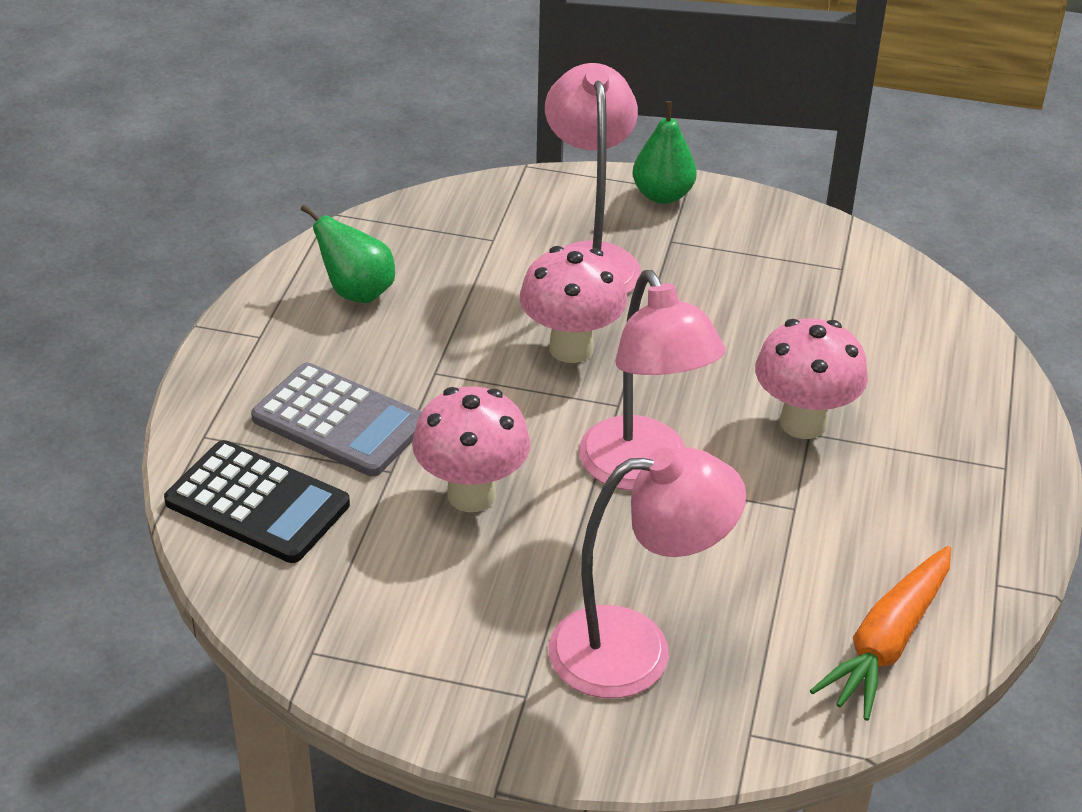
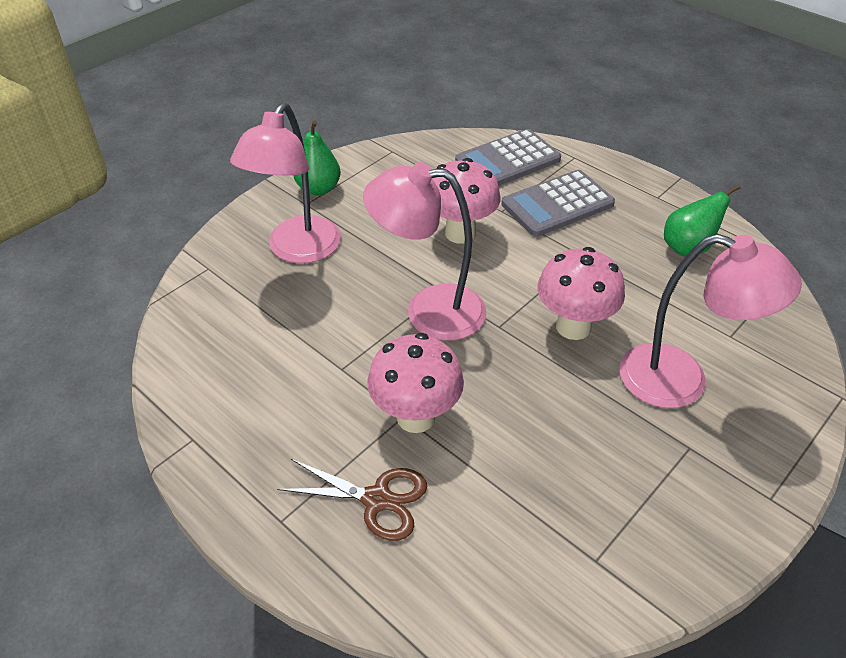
camera: 120 degrees right, 5 degrees up
black calculator [164,440,350,563] -> grey calculator [455,129,561,186]
green pear [633,101,697,204] -> green pear moved to [293,121,341,196]
orange carrot [810,546,951,721] -> none
none -> brown scissors [277,459,427,541]

